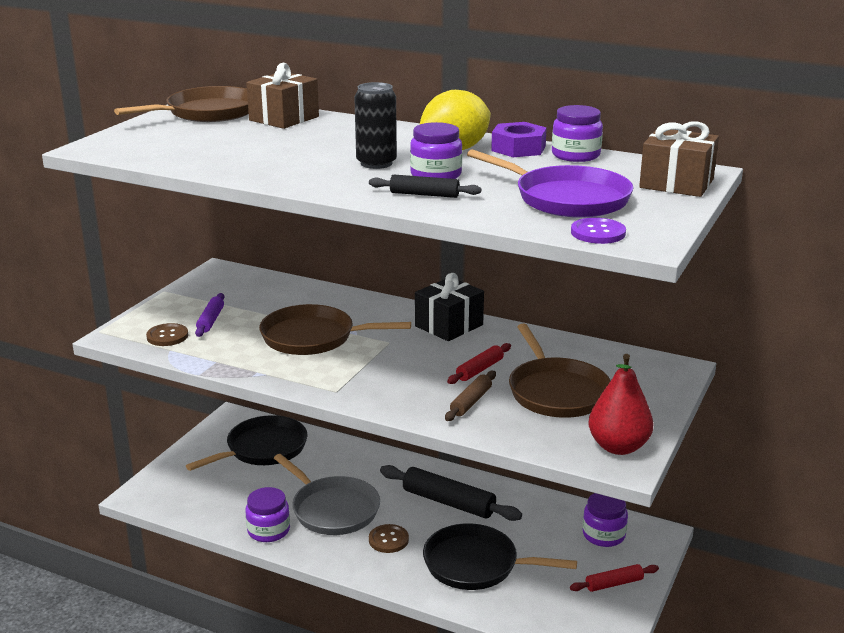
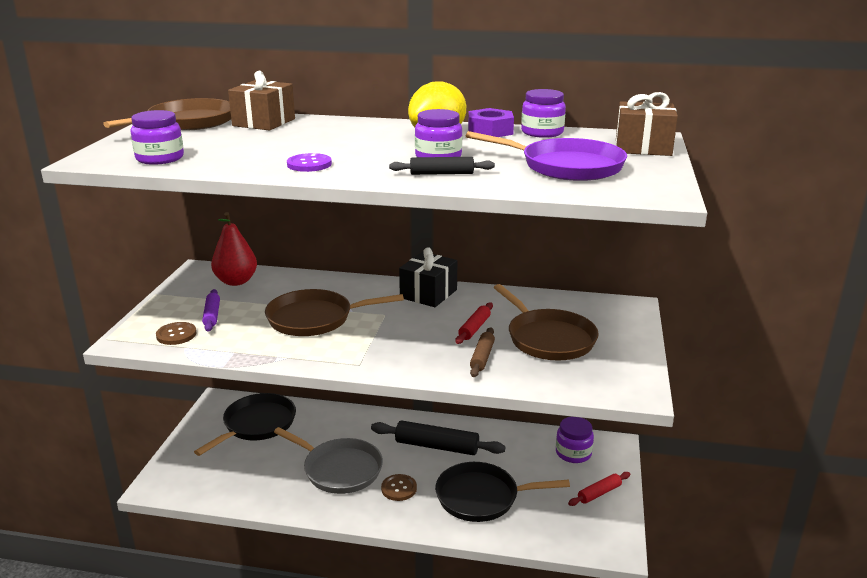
camera: 15 degrees left, 0 degrees up
purple jar [245,487,290,542] -> purple jar moved to [130,110,184,165]
black can [354,82,397,169] -> none
purple button [571,217,626,244] -> purple button moved to [287,153,332,172]
red pear [589,354,653,455] -> red pear moved to [211,212,257,286]

